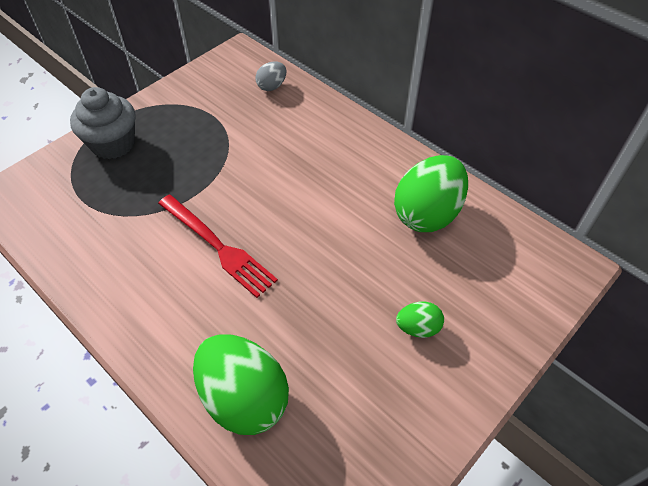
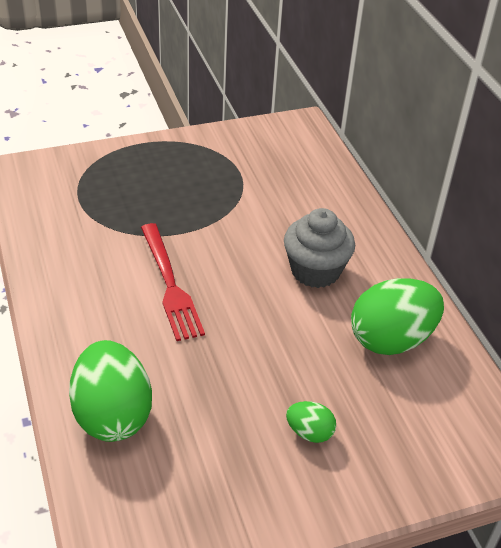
camera: 25 degrees right, 10 degrees down
grey cupcake [70,87,136,159] -> grey cupcake moved to [284,208,355,288]
grey egg [256,62,286,91] -> none

